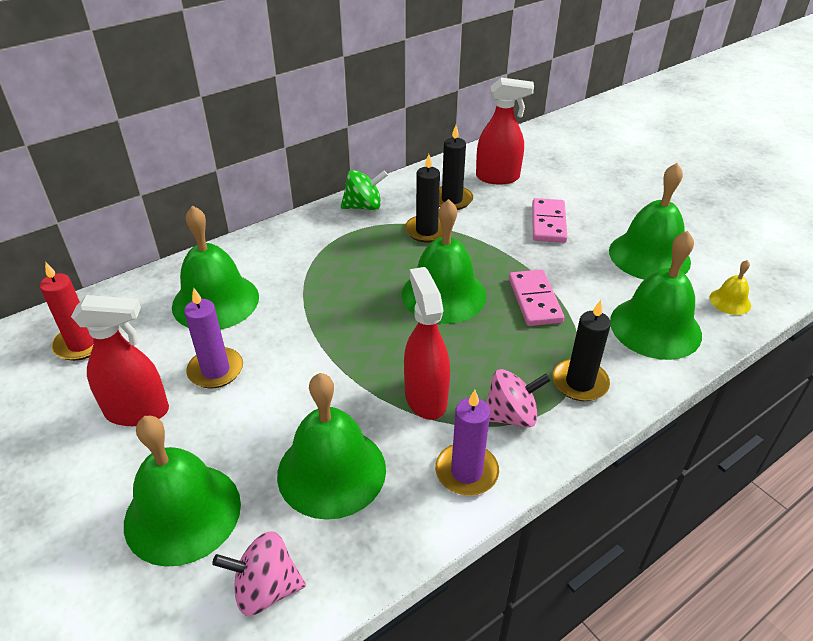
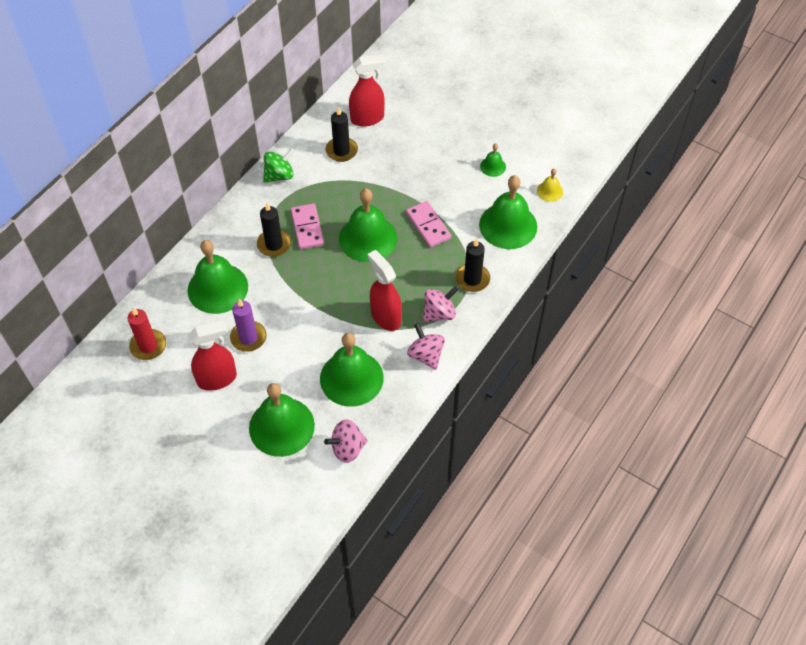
camera: 20 degrees left, 15 degrees up
black candle [405,154,443,242] -> black candle moved to [257,203,291,257]
purple candle [435,390,499,496] -> pink spinning top [407,323,445,370]
pink domino [532,198,567,243] -> pink domino moved to [291,204,324,249]
green bell [609,163,691,280] -> green bell [480,143,506,177], size x0.46

